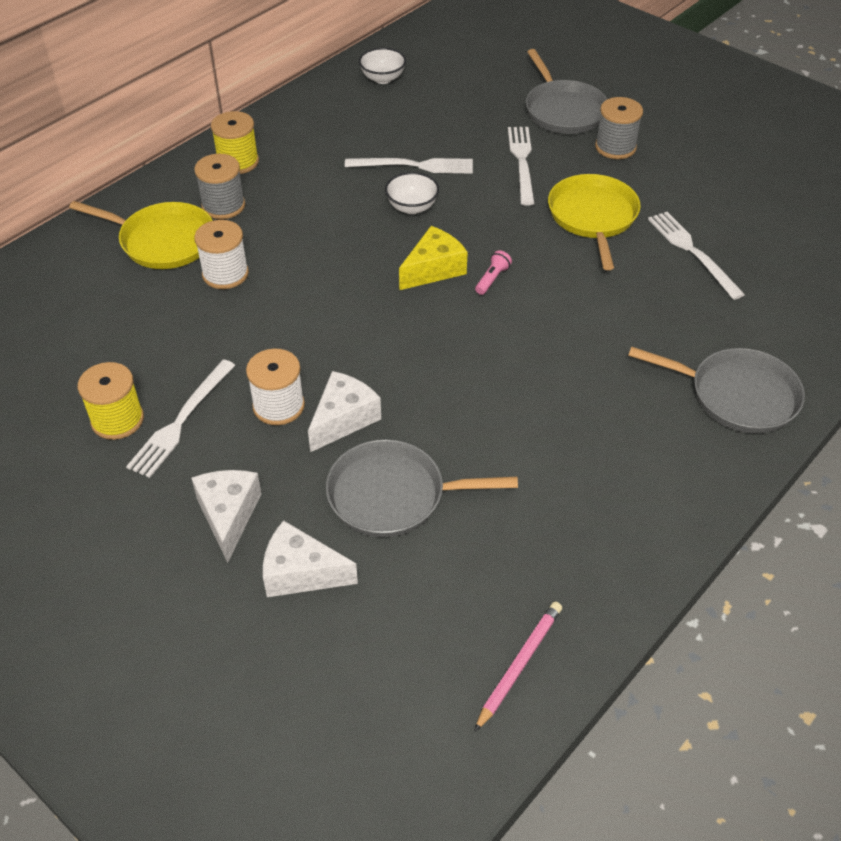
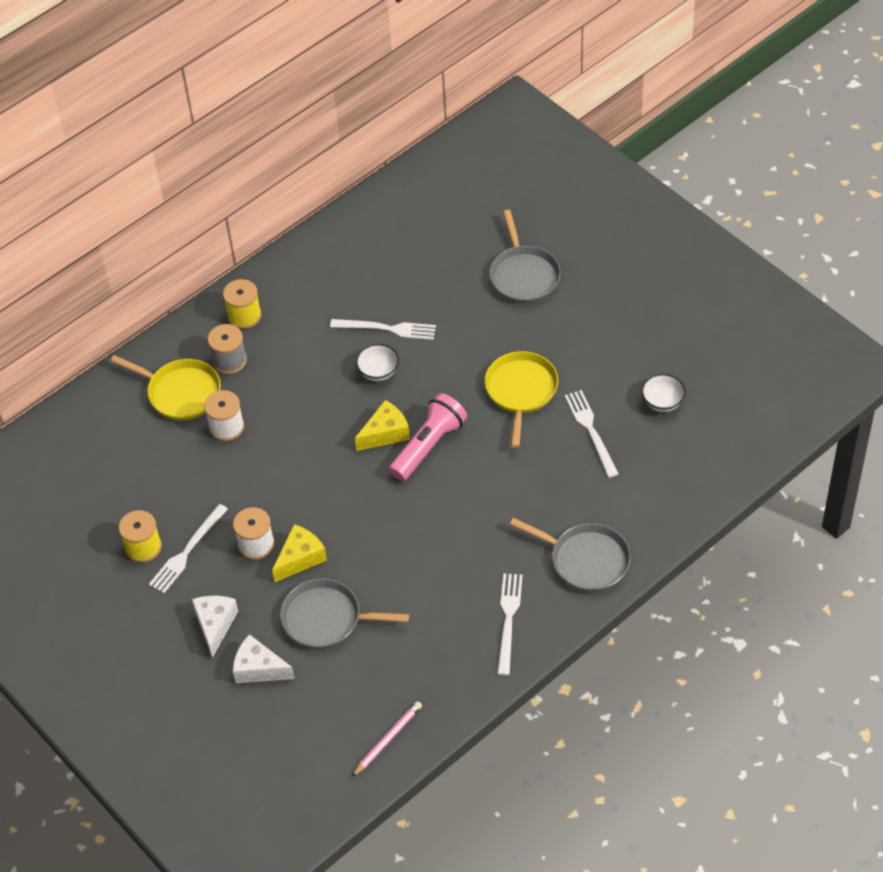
camera: 10 degrees right, 5 degrees up
white cheese [308,371,381,452] -> yellow cheese [272,524,327,582]
white bowl [359,48,406,84] -> white bowl moved to [641,374,686,412]
pink flashlight [475,250,512,295] -> pink flashlight [389,393,467,481], size x2.44
white fork [508,127,535,206] -> white fork moved to [497,573,523,676]
grey spool [595,97,643,159] -> none

